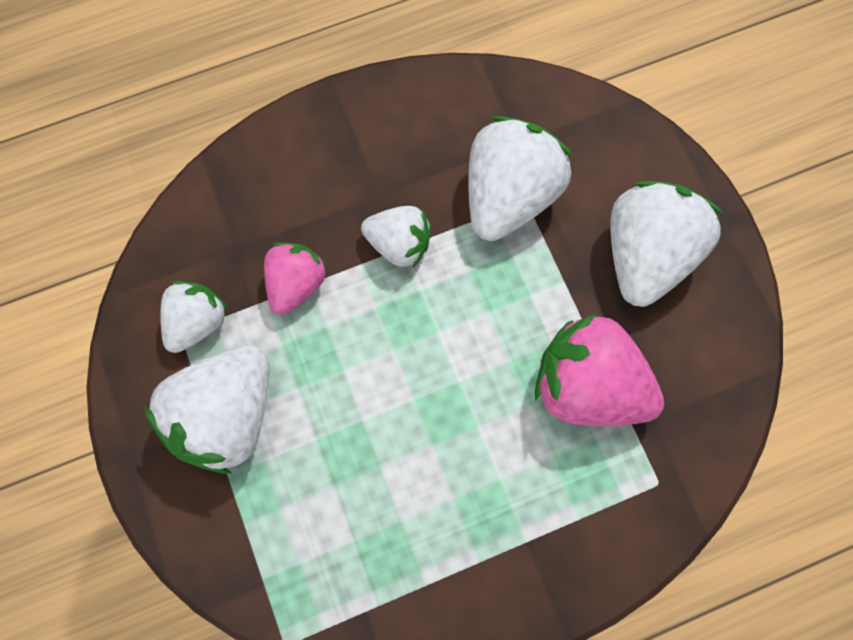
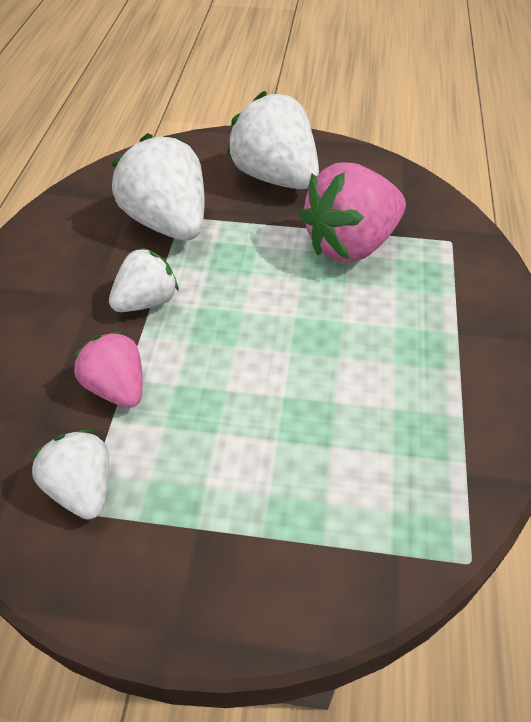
camera: 60 degrees left, 25 degrees down
white strawberry [144,346,269,474] -> none

